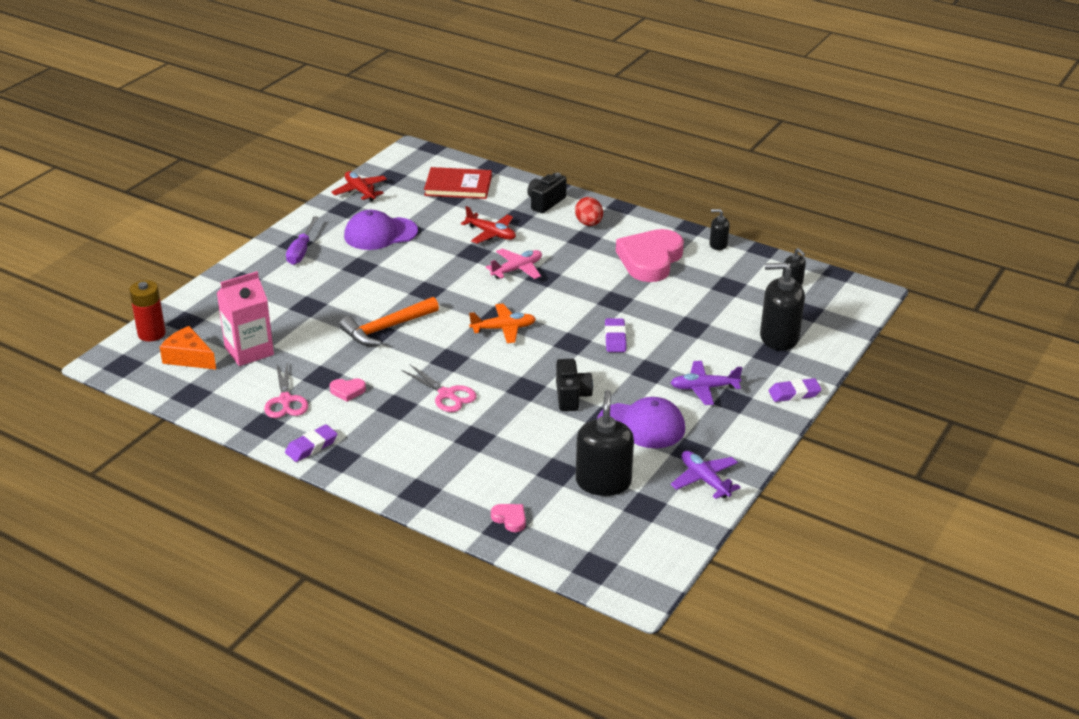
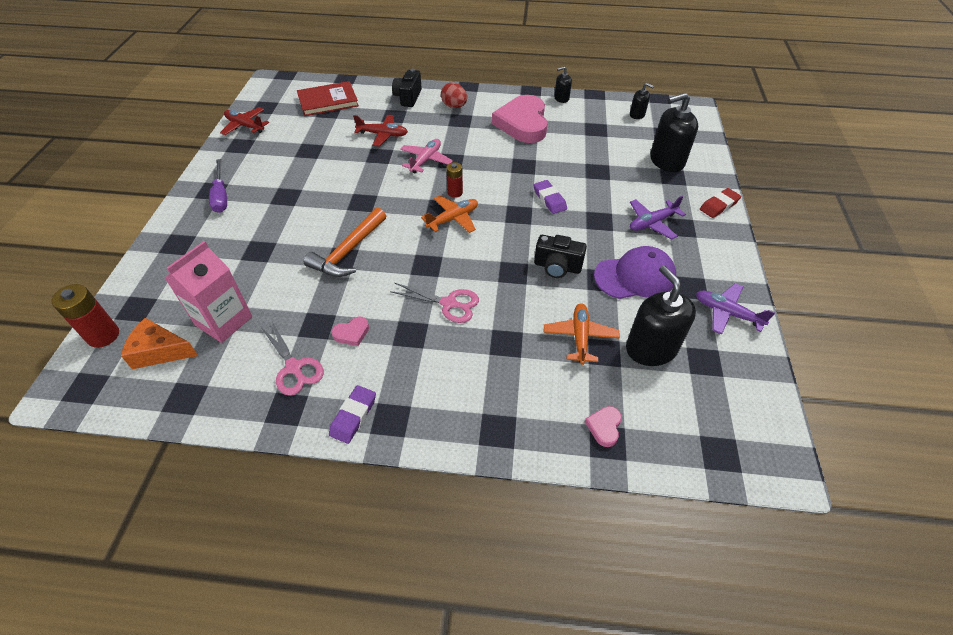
camera: 25 degrees left, 15 degrees up
purple cap [344,210,418,250] -> none
pink heart [491,504,526,532] -> pink heart turned 90 degrees counterclockwise [585,406,622,447]
black camera [556,359,593,411] -> black camera turned 135 degrees clockwise [534,235,587,278]
purple eraser [768,378,822,402] -> red eraser [700,188,741,218]
none -> red battery [446,162,463,198]
none -> orange plane [544,303,620,365]

